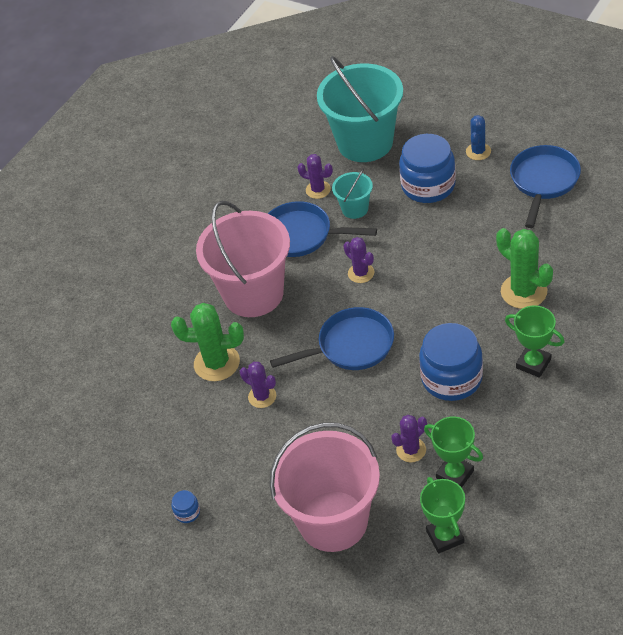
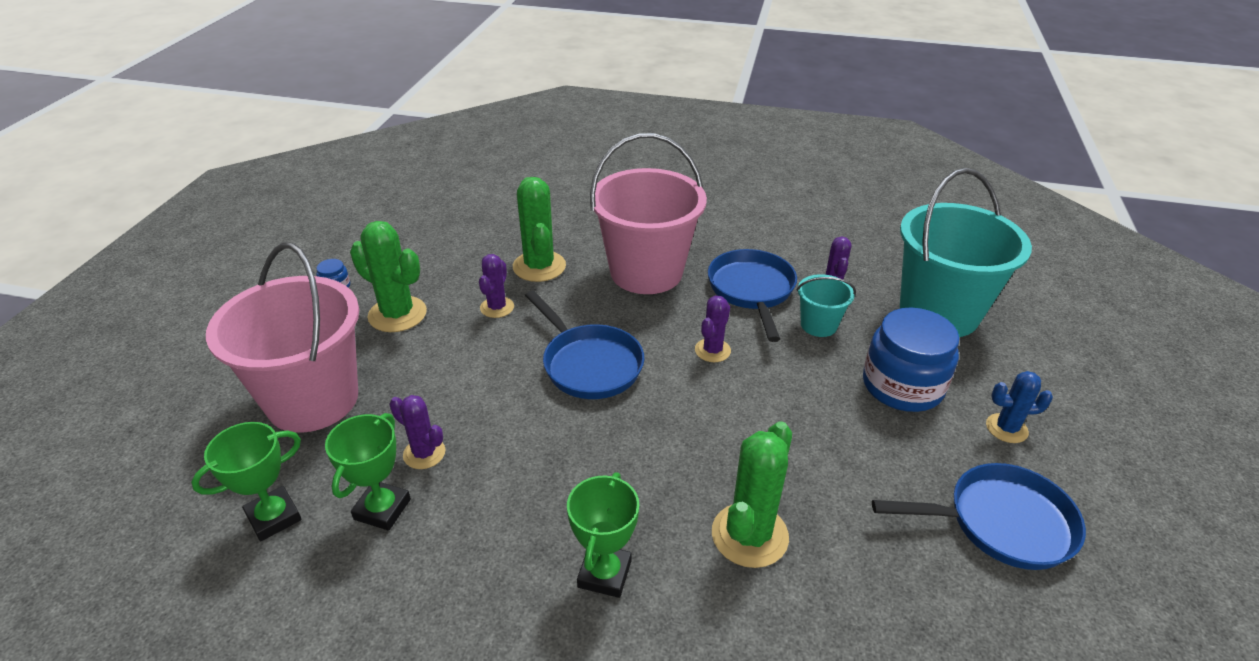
camera: 65 degrees right, 10 degrees down
blue jar [419,323,483,401] -> none
none -> green cactus [350,221,427,332]

